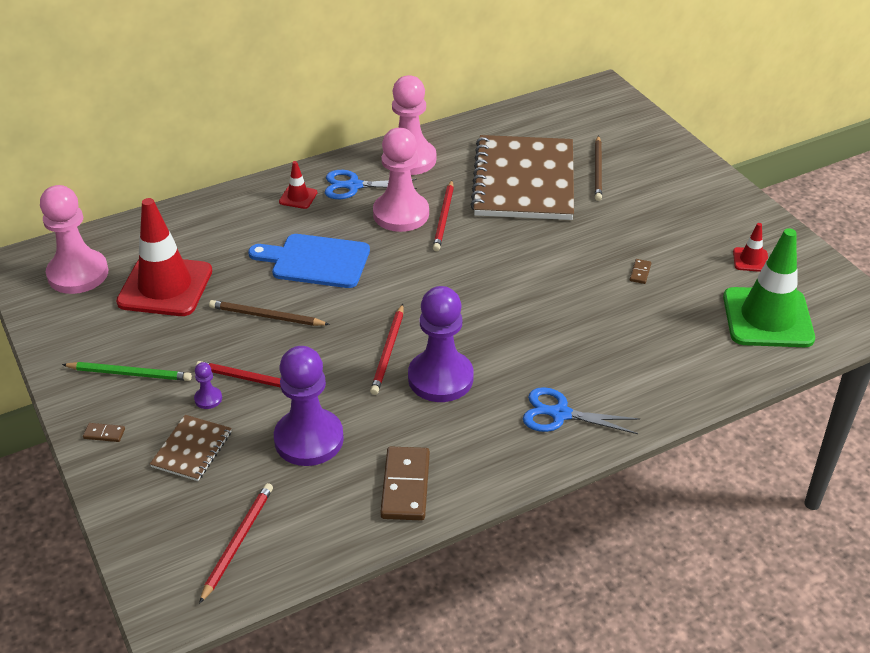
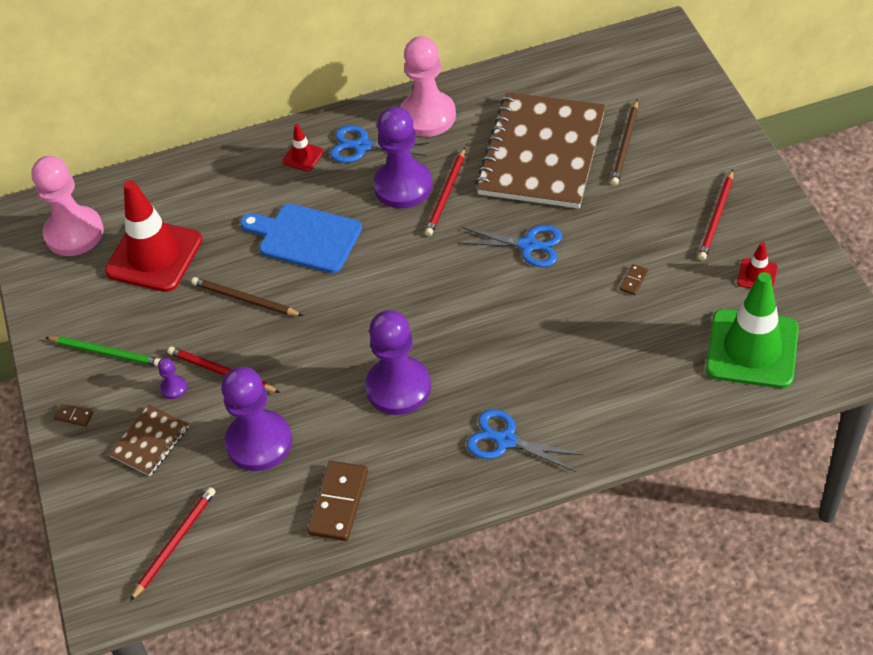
camera: 15 degrees right, 10 degrees up
red pencil [370,304,404,395] -> red pencil moved to [698,169,733,260]
pink pawn [373,128,429,232] -> purple pawn [373,107,432,208]
none -> blue scissors [457,225,563,267]

